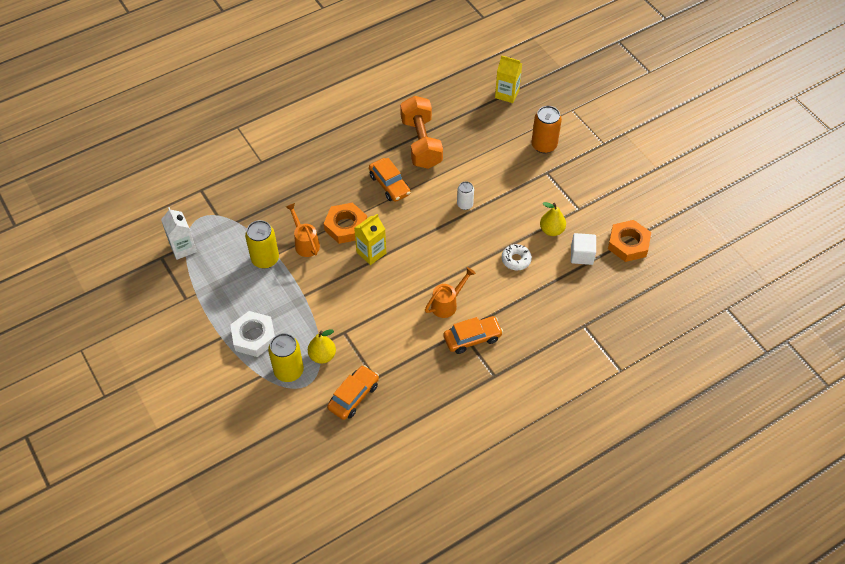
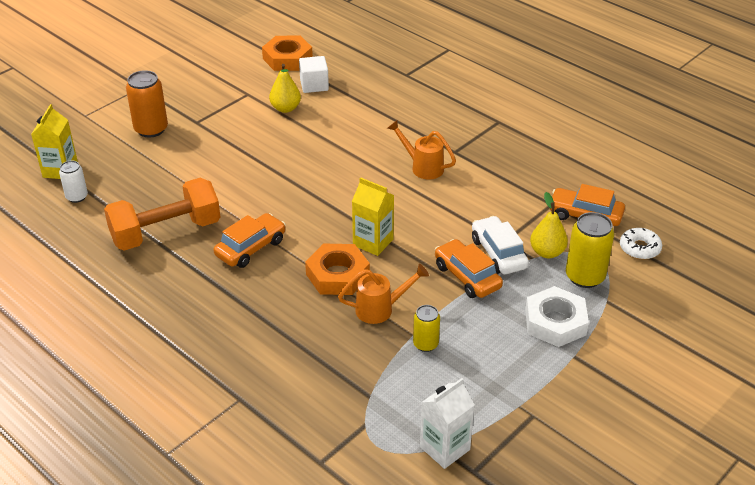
camera: 105 degrees left, 15 degrees down
yellow can [245,220,279,268] -> yellow can [413,305,440,352], size x0.60
orange watering can [286,203,320,257] -> orange watering can turned 150 degrees counterclockwise [338,264,429,324]
orange car [443,316,503,354] -> orange car moved to [435,239,503,298]
white can [457,181,474,210] -> white can moved to [59,161,88,203]
white donut [502,244,532,271] -> white donut moved to [620,228,662,259]
none -> white car [472,216,529,274]

